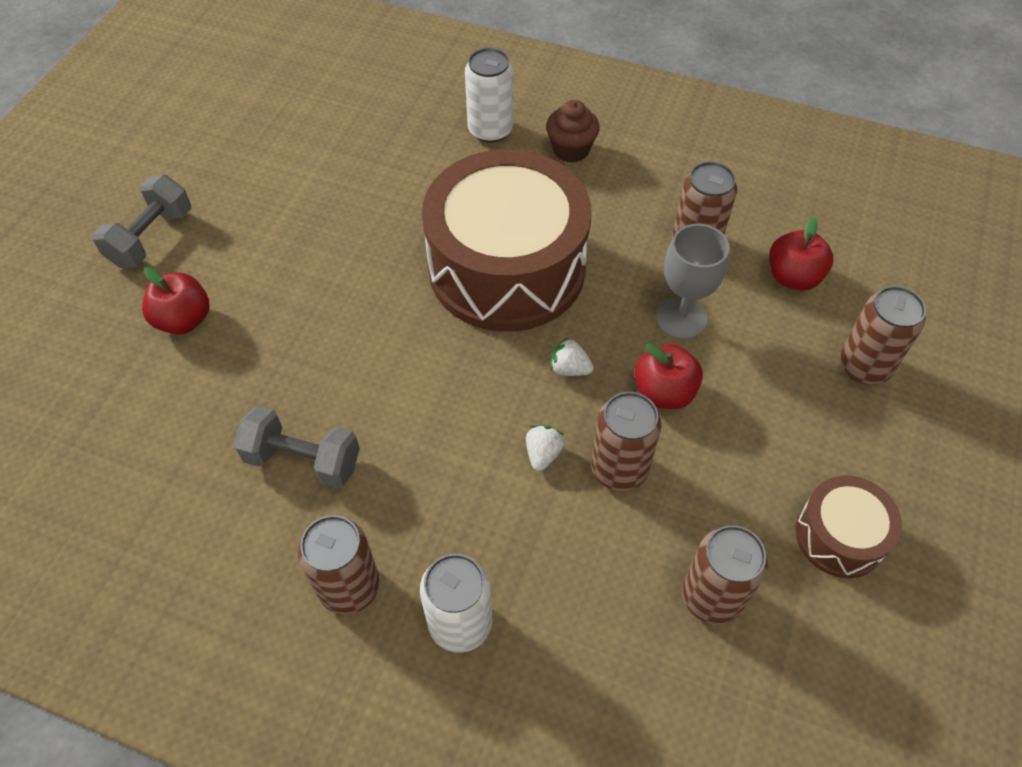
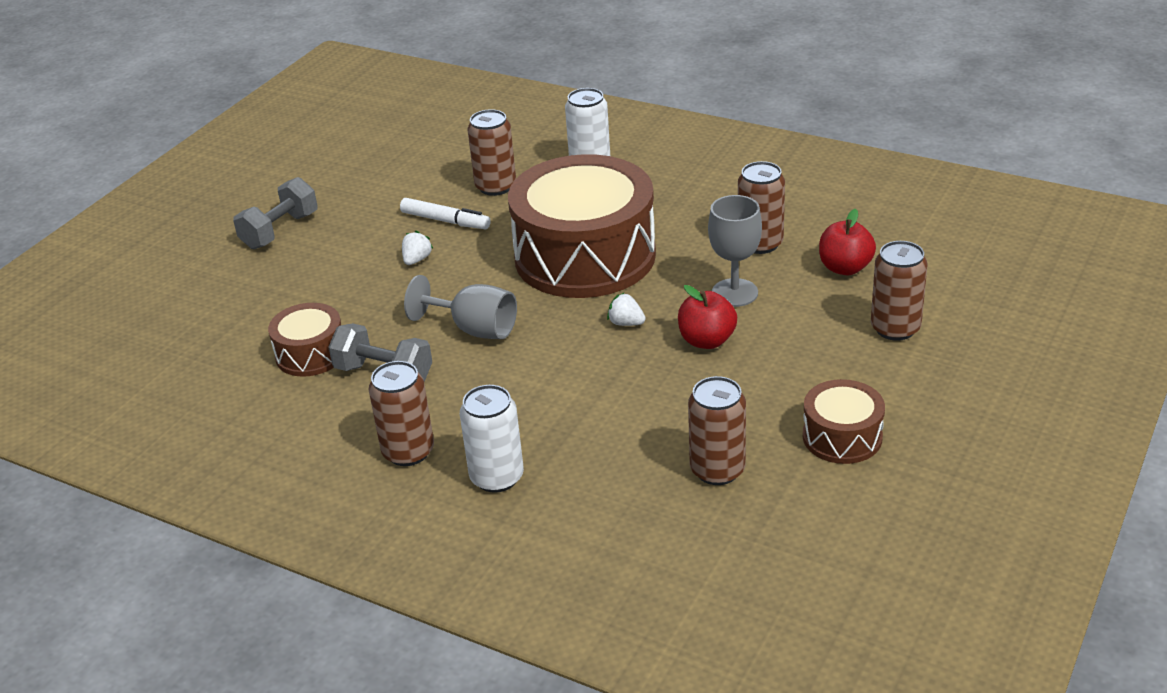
camera: 10 degrees right, 20 degrees down
red apple [142,267,209,335] -> none
white strawberry [526,425,565,471] -> white strawberry moved to [402,230,433,265]
brown cupcake [546,100,600,163] -> none
brown can [591,392,661,491] -> brown can moved to [468,109,516,196]
none -> brown drum [268,303,341,377]
none -> white marker [400,198,491,229]
none -> grey goblet [404,275,517,339]

